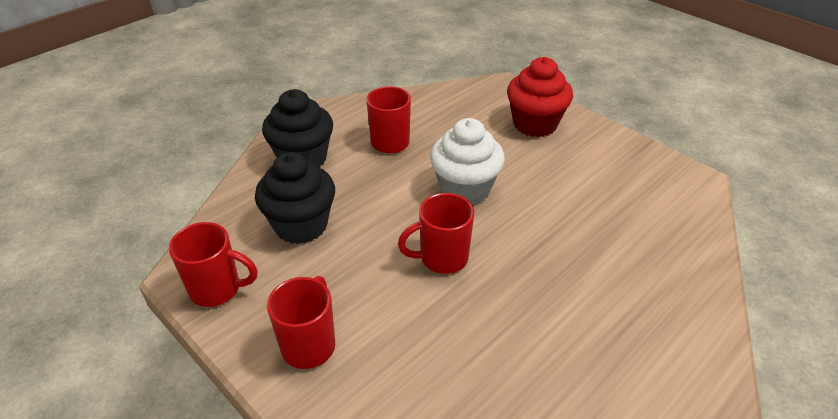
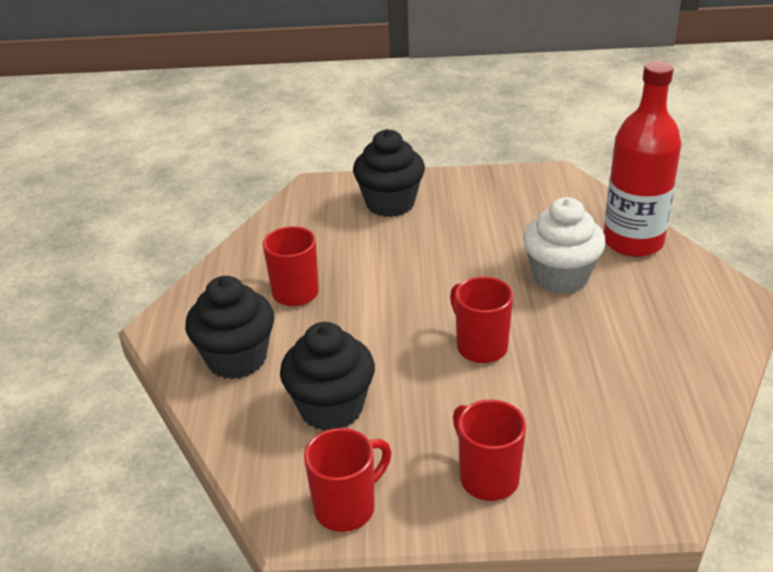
camera: 45 degrees left, 5 degrees down
red mug [398,193,474,274] -> red mug turned 120 degrees clockwise [450,276,513,363]
white cupcake [430,118,505,206] -> white cupcake moved to [523,197,606,294]
red cupcake [507,57,573,137] -> black cupcake [353,129,425,217]
none -> red bottle [604,61,681,257]

